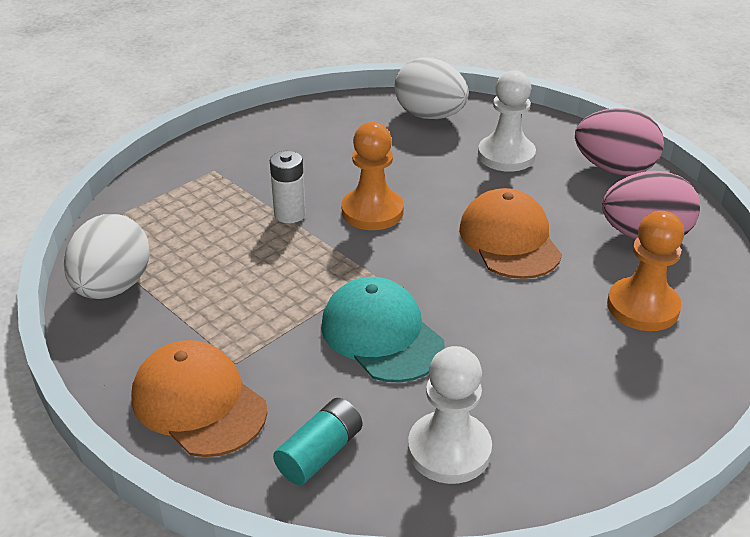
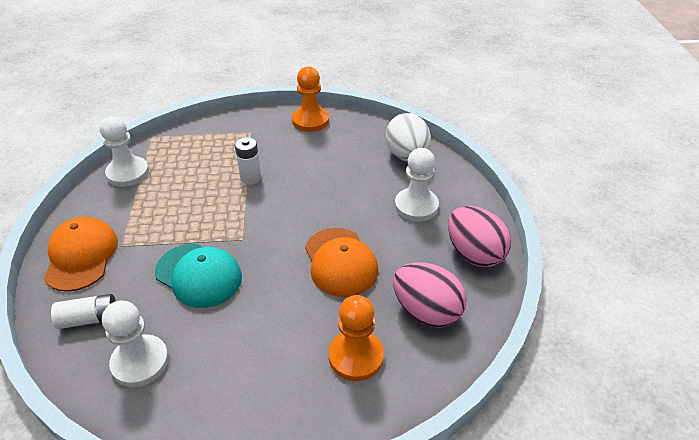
camera: 40 degrees right, 5 degrees up
white egg [64,214,150,299] -> white pawn [99,116,149,187]
turquoise battery [273,398,363,485] -> white battery [51,294,116,329]
turquoise cap [321,277,445,382] -> turquoise cap turned 120 degrees clockwise [155,244,242,308]
orange pawn [342,122,404,230] -> orange pawn moved to [292,67,329,132]
orange cap [459,188,562,279] -> orange cap turned 135 degrees clockwise [305,228,378,297]

